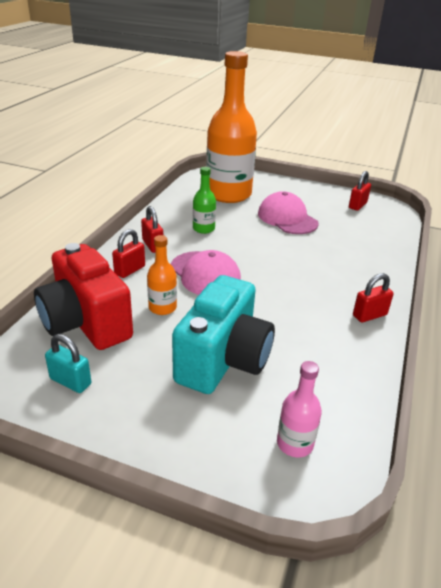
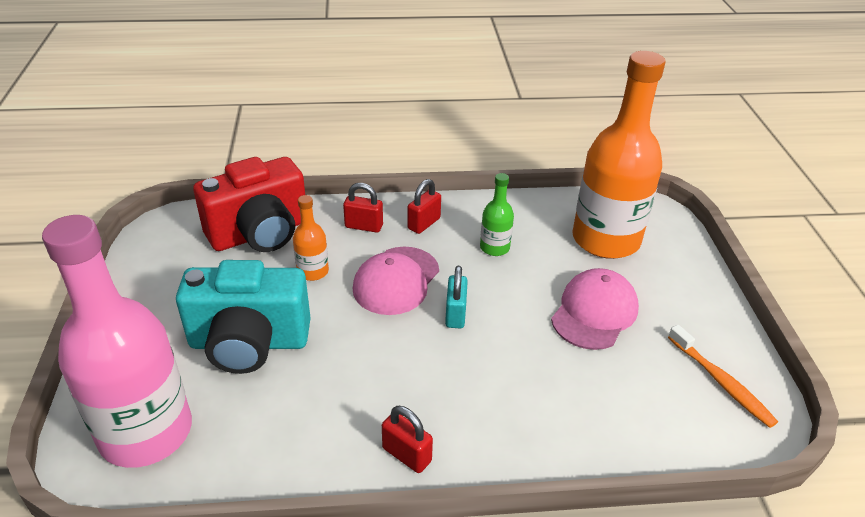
camera: 65 degrees right, 5 degrees up
red camera [34,243,133,350] -> red camera turned 150 degrees counterclockwise [193,157,305,252]
turquoise padlock [45,334,91,393] -> turquoise padlock moved to [445,266,468,328]
pink bottle [277,361,322,457] -> pink bottle [42,215,192,468], size x2.31
red padlock [349,171,371,211] -> orange toothbrush [668,325,778,428]

